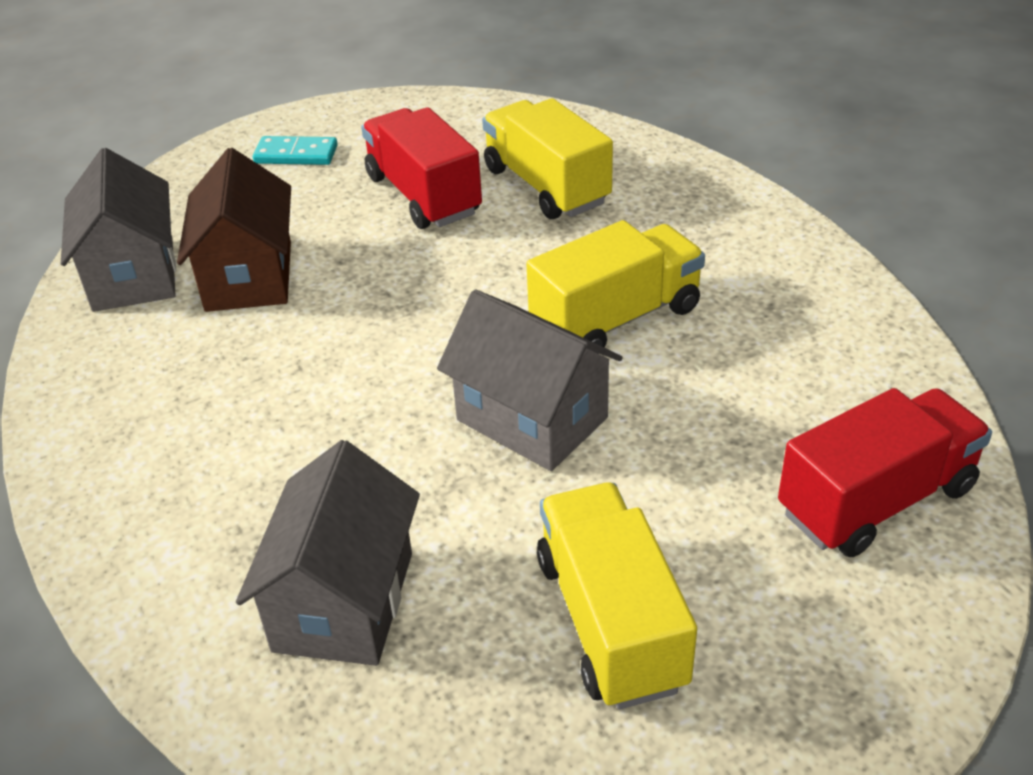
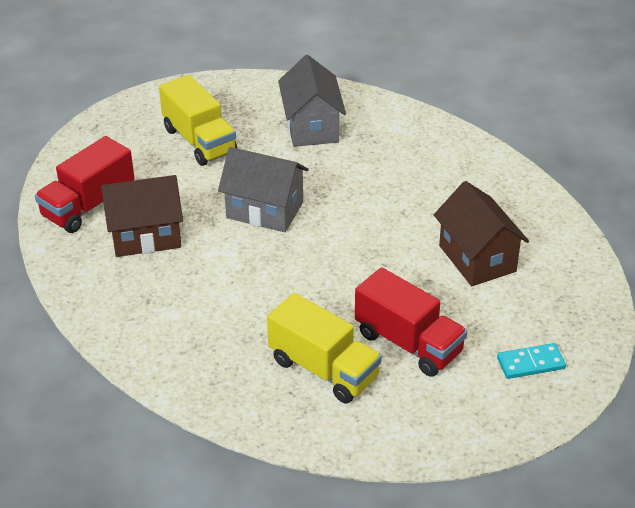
camera: 160 degrees right, 0 degrees up
grey house [61,148,176,312] -> none
yellow truck [527,220,705,354] -> none
none -> brown house [101,175,183,257]

